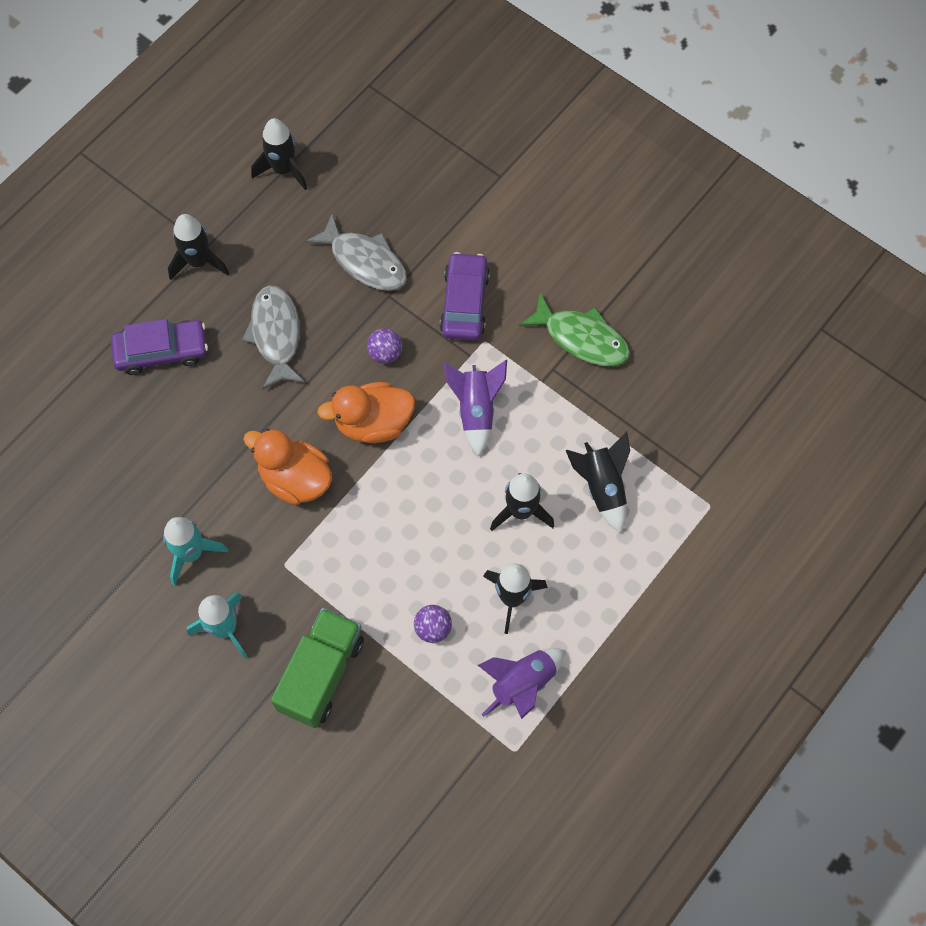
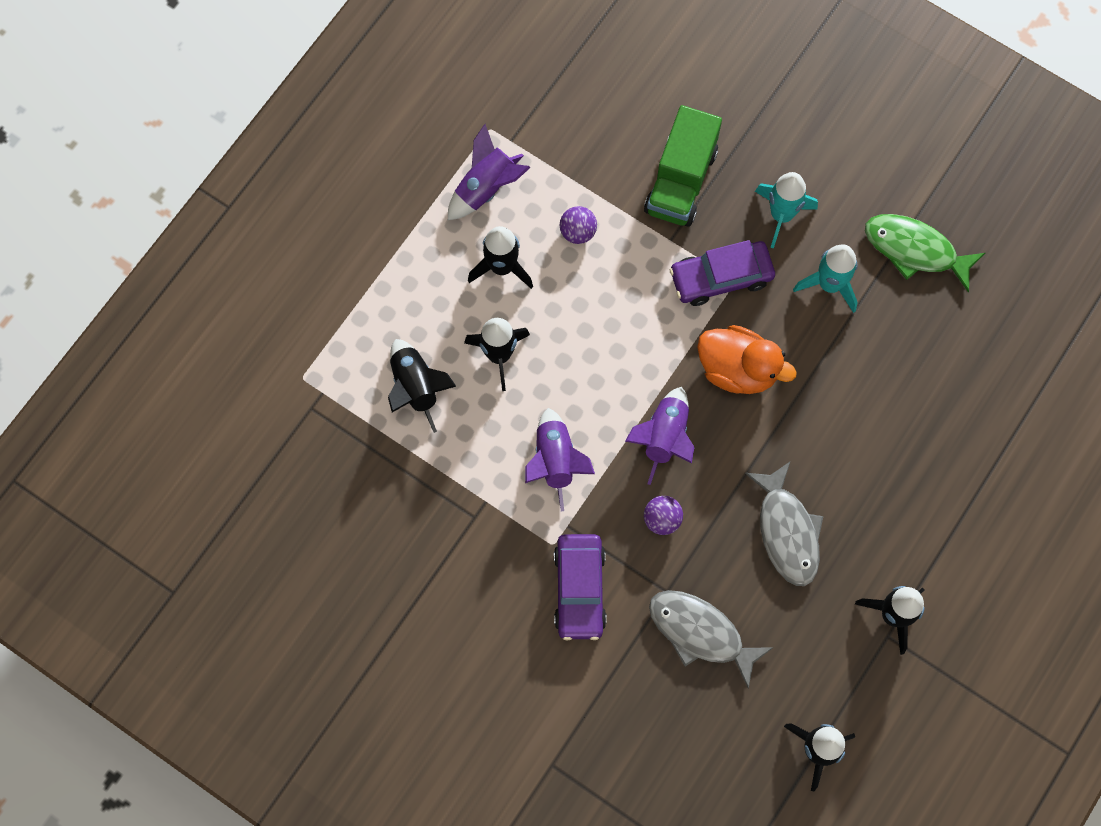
camera: 175 degrees right, 5 degrees up
purple car [111,319,208,375] -> purple car moved to [669,240,775,306]
orange duck [317,382,415,443] -> purple rocket [625,387,694,485]
green fish [519,293,630,366] -> green fish moved to [865,214,985,292]

